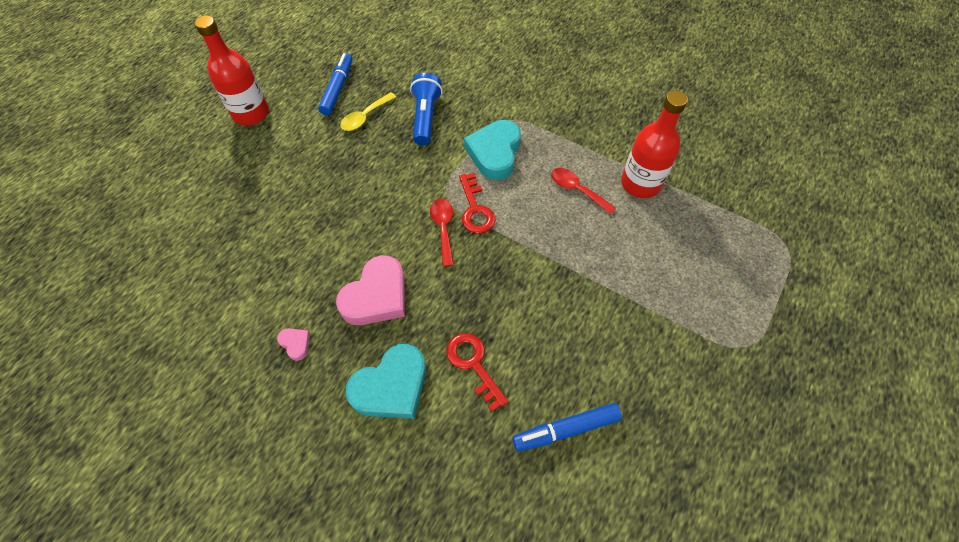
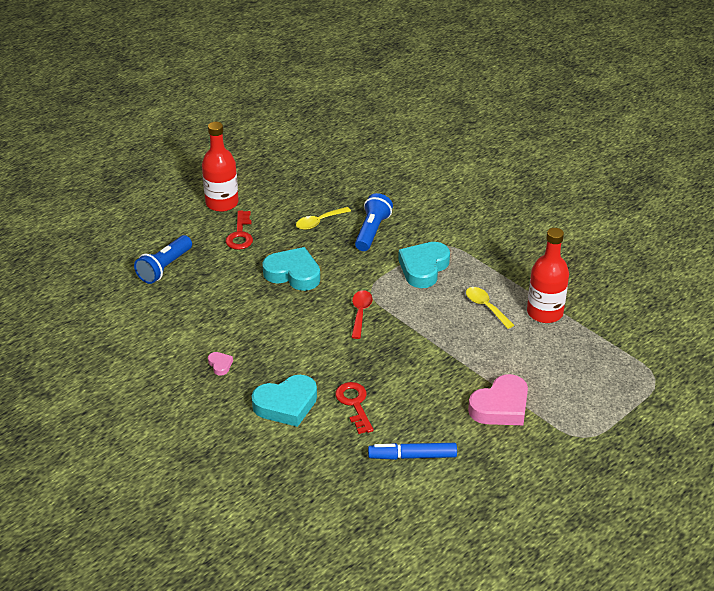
camera: 15 degrees right, 20 degrees down
blue marker [318,53,353,115] -> none
pink heart [336,255,405,325] -> pink heart moved to [468,374,528,425]
red key [459,173,495,234] -> red key moved to [226,210,253,250]
red spoon [551,168,616,214] -> yellow spoon [466,287,514,329]
none -> blue flashlight [134,235,192,284]
none -> turquoise heart [262,247,320,291]

